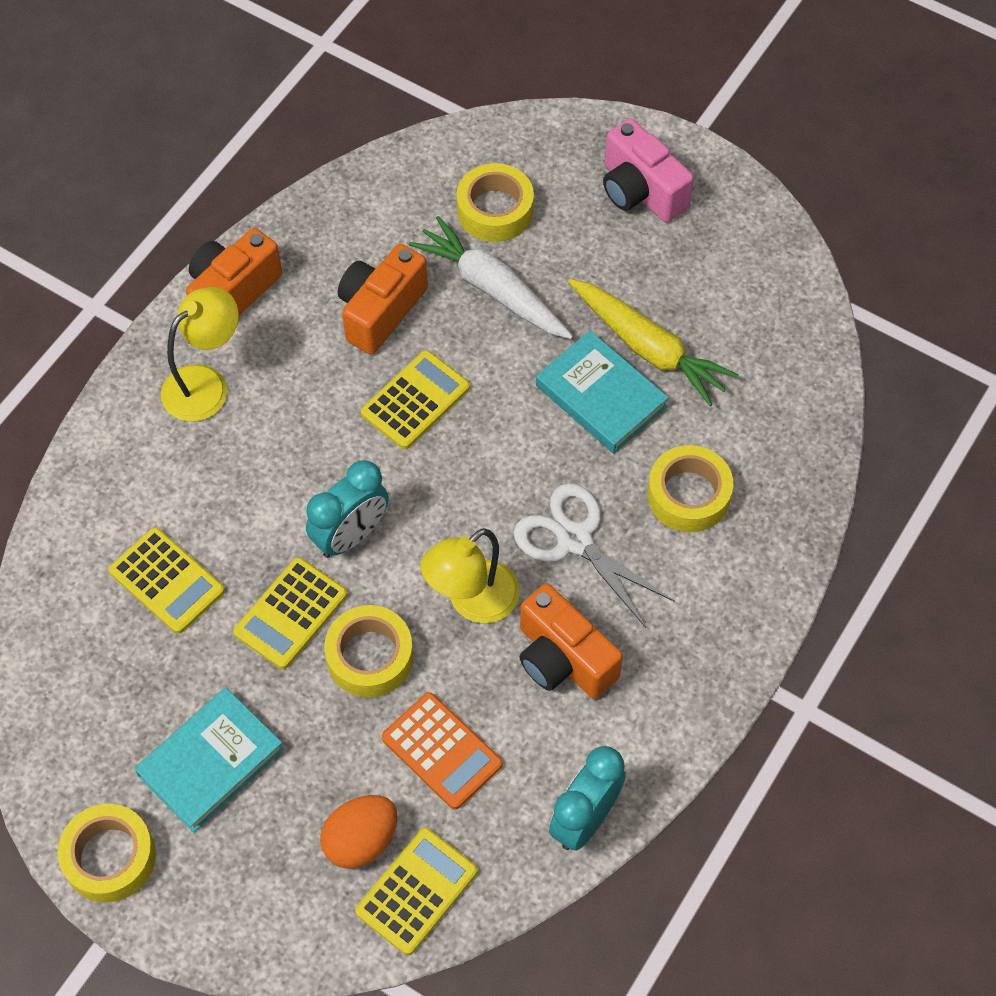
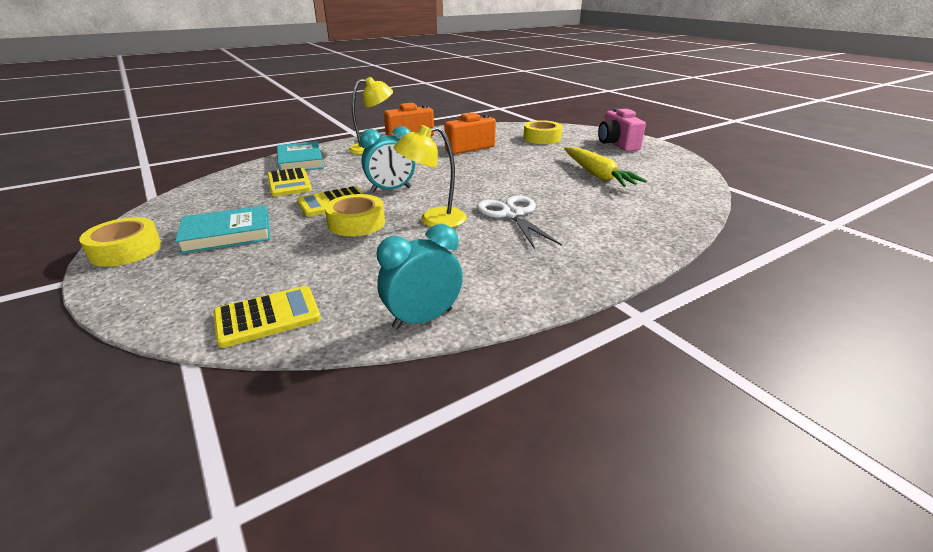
camera: 25 degrees right, 30 degrees down
orange egg [320,795,398,869] -> none
yellow calculator [361,350,470,449] -> none
orange calculator [382,692,502,809] -> none
white carrot [409,216,573,339] -> none
orange camera [519,583,623,699] -> none
turquoise book [536,331,669,453] -> turquoise book moved to [277,141,324,171]
yellow tape [647,445,733,532] -> none

